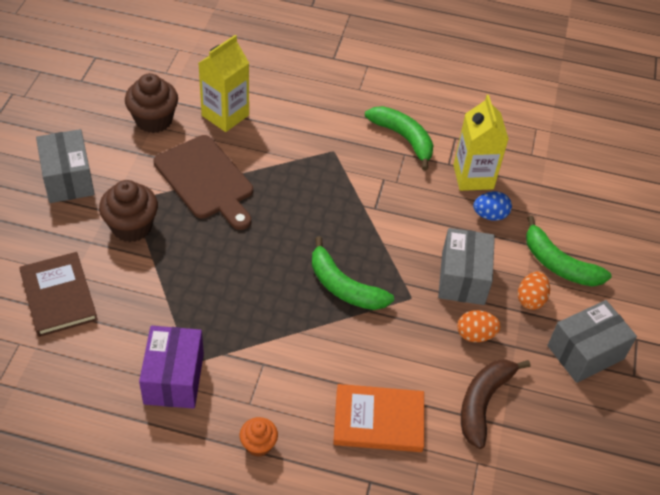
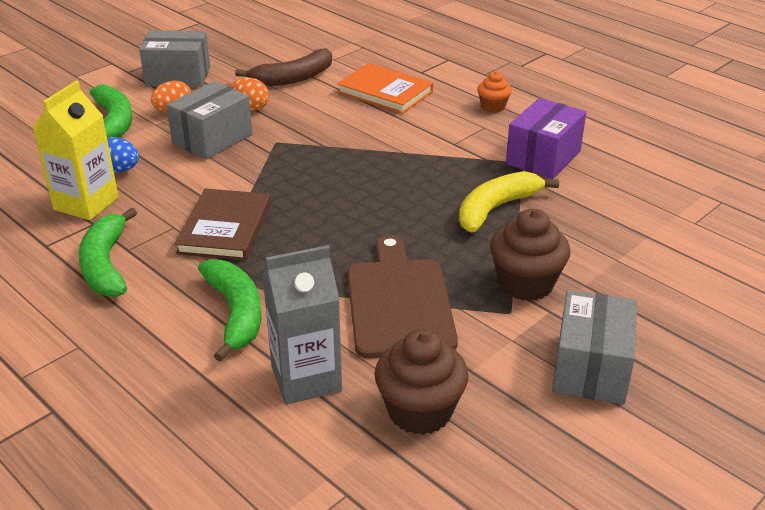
camera: 145 degrees left, 15 degrees down
brown book [19,252,98,337] -> brown book moved to [175,188,271,261]
yellow carton [198,35,249,132] -> grey carton [263,245,342,405]
green banana [312,236,394,310] -> green banana moved to [198,259,261,362]
none -> yellow banana [459,171,559,232]

